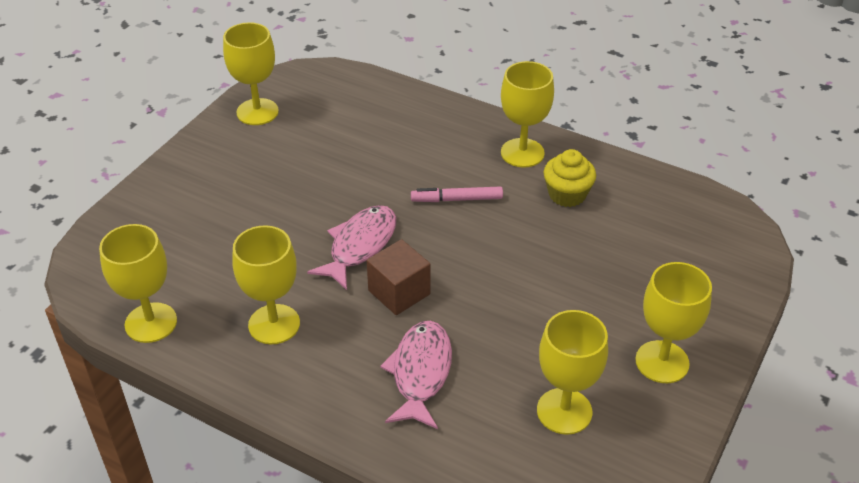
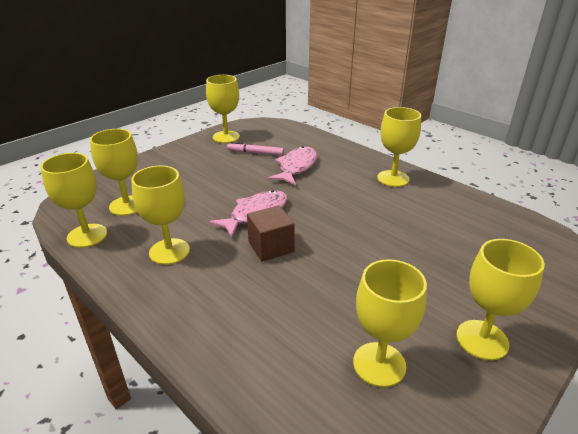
camera: 15 degrees right, 10 degrees down
pink fish [380,321,452,429] -> pink fish moved to [268,146,317,186]
pink marker [411,186,503,202] -> pink marker moved to [227,142,284,156]
yellow cupcake [543,149,596,207] -> none
none -> yellow goblet [90,129,138,216]

